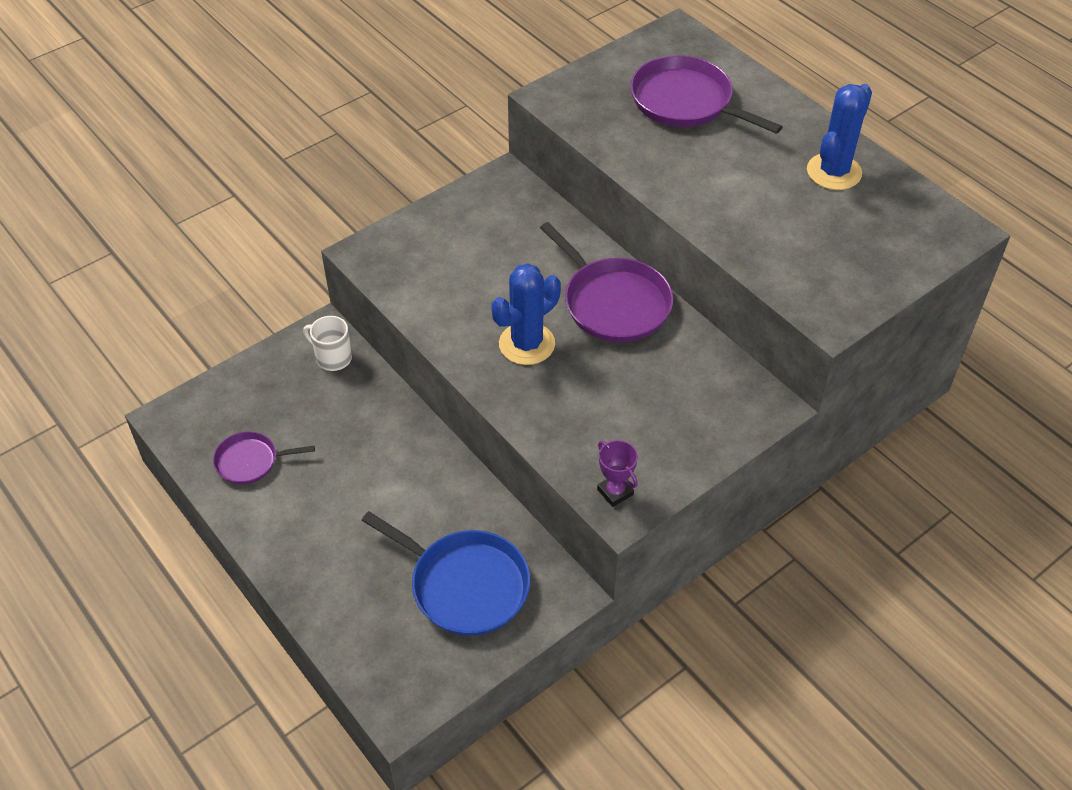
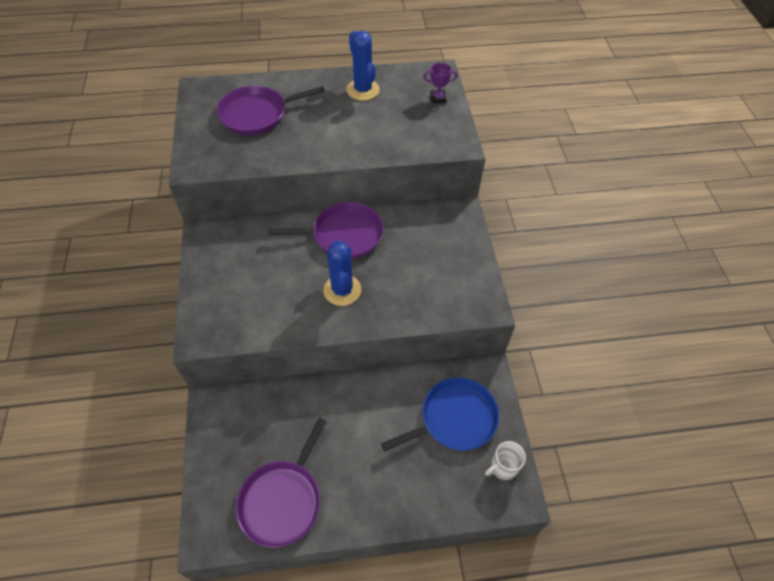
camera: 60 degrees left, 5 degrees up
purple pan [213,432,315,484] -> purple pan [236,418,327,548], size x1.75
white mug [303,316,352,371] -> white mug moved to [485,441,526,480]
purple trophy [597,440,638,507] -> purple trophy moved to [423,63,457,103]

